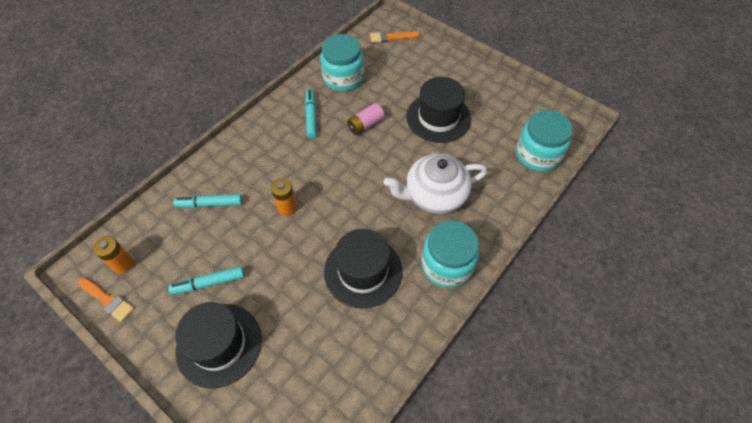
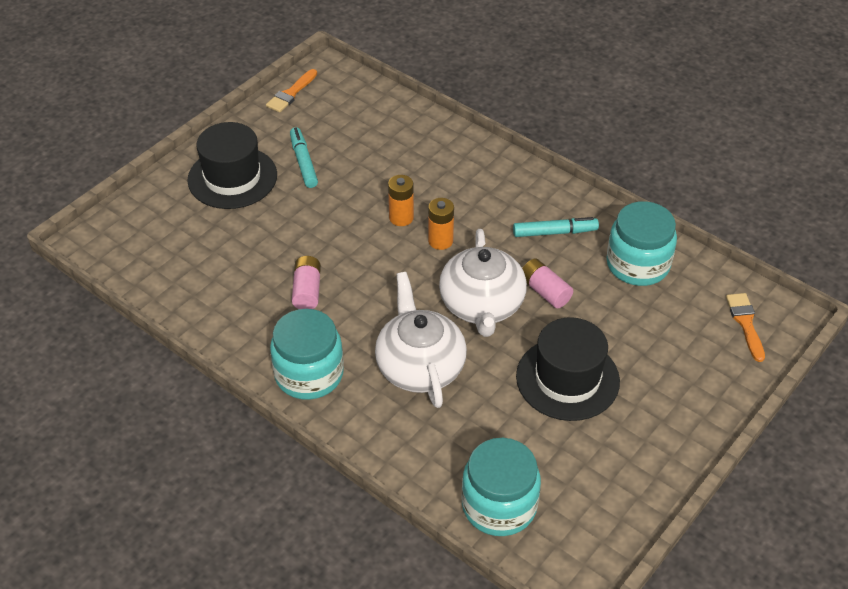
camera: 90 degrees right, 10 degrees down
orange battery [93,236,134,274] -> orange battery moved to [428,198,454,250]
turquoise marker [173,194,243,208] -> none
black hat [324,229,402,309] -> pink battery [292,256,321,309]
none -> white teapot [439,229,527,337]

